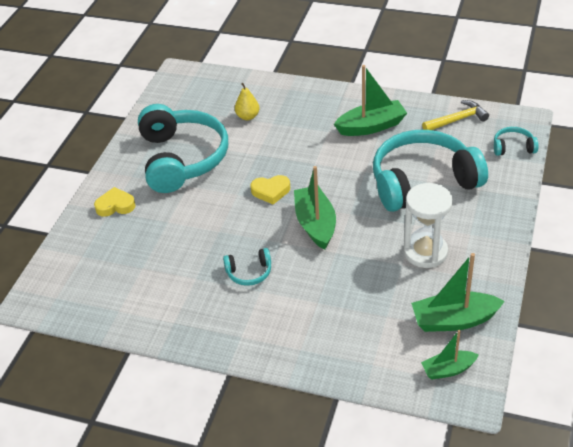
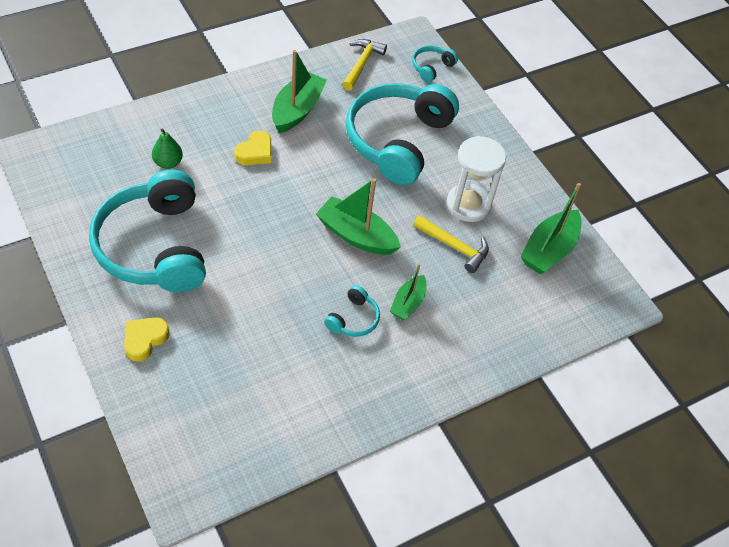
camera: 55 degrees left, 10 degrees up
turquoise headphones [138,104,228,193] -> turquoise headphones turned 135 degrees counterclockwise [89,170,206,292]
yellow pear [235,83,260,120] -> green pear [152,128,183,169]
yellow heart [250,175,290,205] -> yellow heart moved to [234,130,271,165]
green boat [421,330,479,380] -> green boat moved to [390,264,427,320]
none -> yellow hammer [413,215,489,273]

